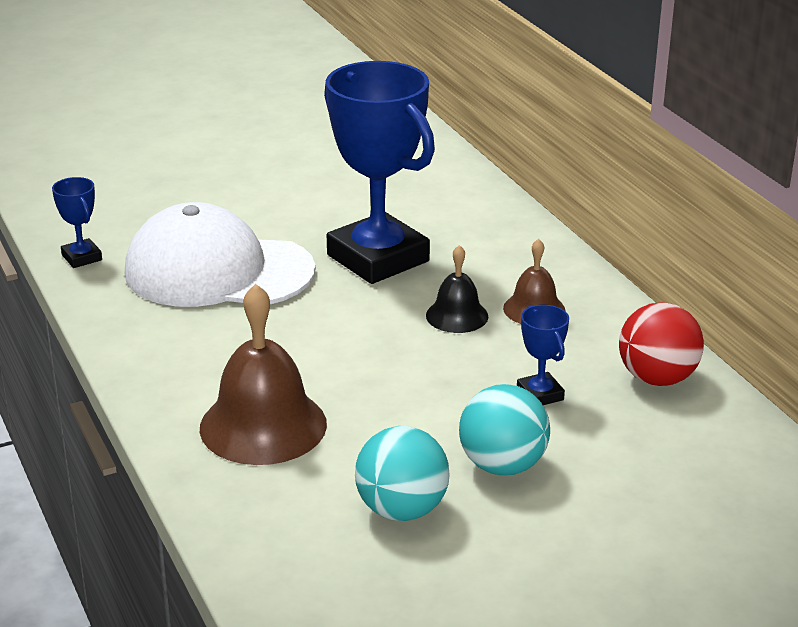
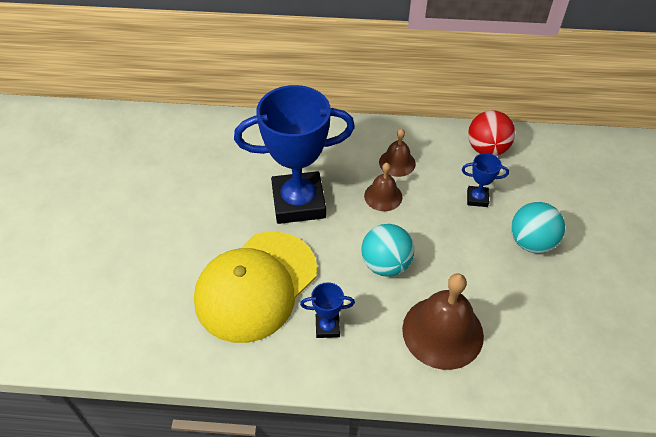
camera: 60 degrees left, 20 degrees up
blue trophy [52,177,102,268] -> blue trophy moved to [300,282,355,338]
white cap [125,202,315,307] -> yellow cap [194,232,317,343]
turquoise ball [355,426,450,521] -> turquoise ball moved to [361,224,414,277]
black bell [426,245,489,333] -> brown bell [364,163,402,211]

